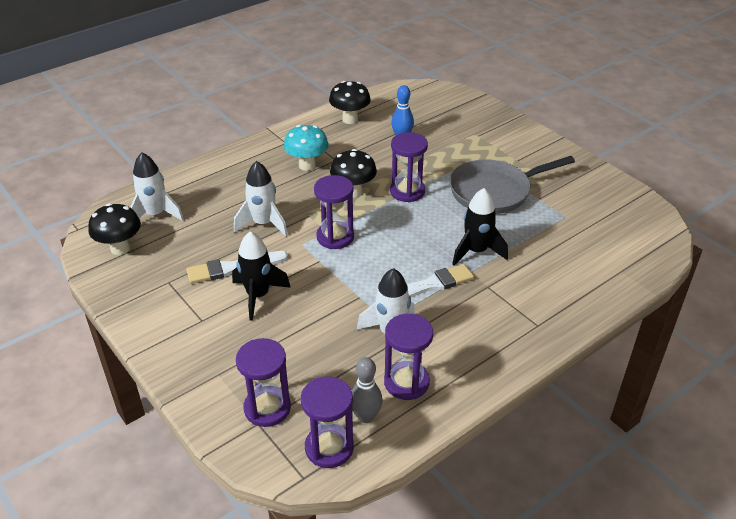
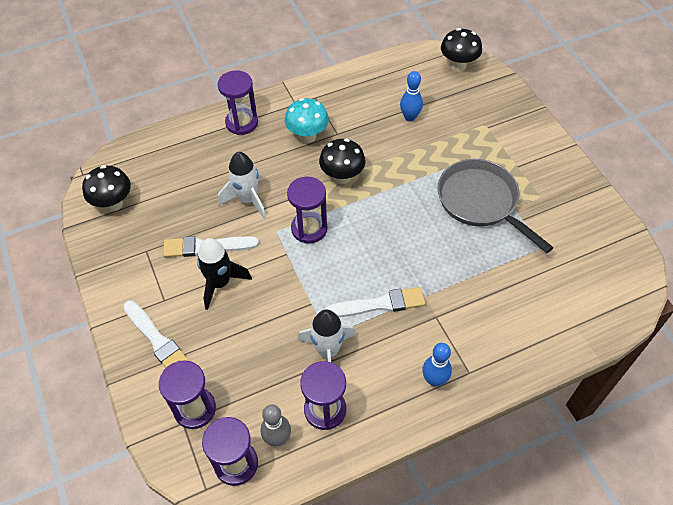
camera: 15 degrees right, 15 degrees up
white rocket [130,152,184,221] -> none
black mushroom [329,81,371,124] -> black mushroom moved to [441,28,482,72]
purple hourglass [390,132,428,202] -> purple hourglass moved to [218,70,258,135]
grey pan [450,156,575,214] -> grey pan turned 60 degrees clockwise [437,159,554,253]
black rocket [452,188,508,266] -> none
none -> white brush [123,300,189,368]
none -> blue bowling pin [422,343,452,386]

